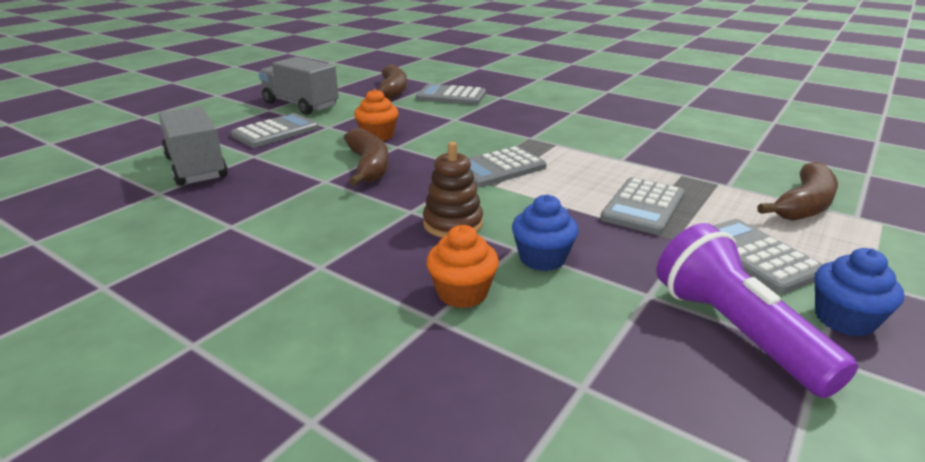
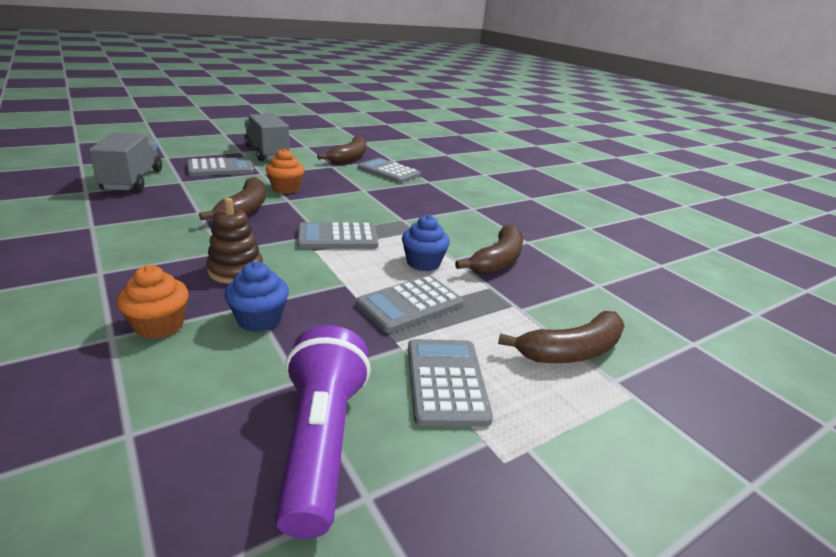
camera: 20 degrees right, 0 degrees up
blue cupcake [815,248,904,337] -> blue cupcake moved to [402,215,450,271]
none -> brown banana [455,224,523,274]

